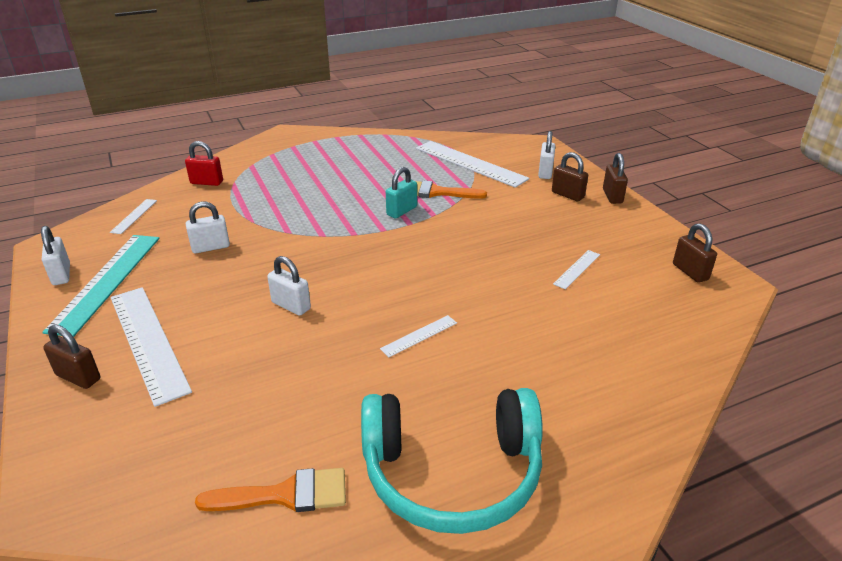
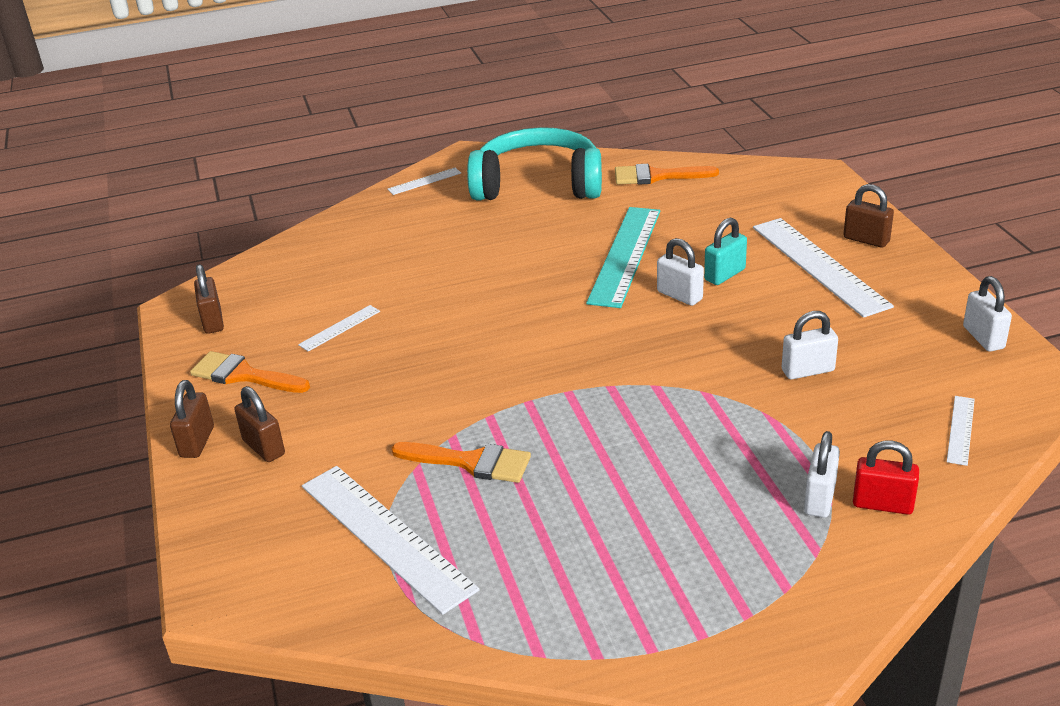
camera: 170 degrees left, 0 degrees up
turquoise ruler [42,235,159,337] -> turquoise ruler moved to [586,207,660,308]
white ruler [380,315,457,357] -> white ruler moved to [387,168,461,195]
turquoise padlock [386,167,417,218] -> turquoise padlock moved to [704,217,747,285]
white padlock [538,131,555,179] -> white padlock moved to [804,431,840,518]
none -> orange brush [190,351,310,393]

